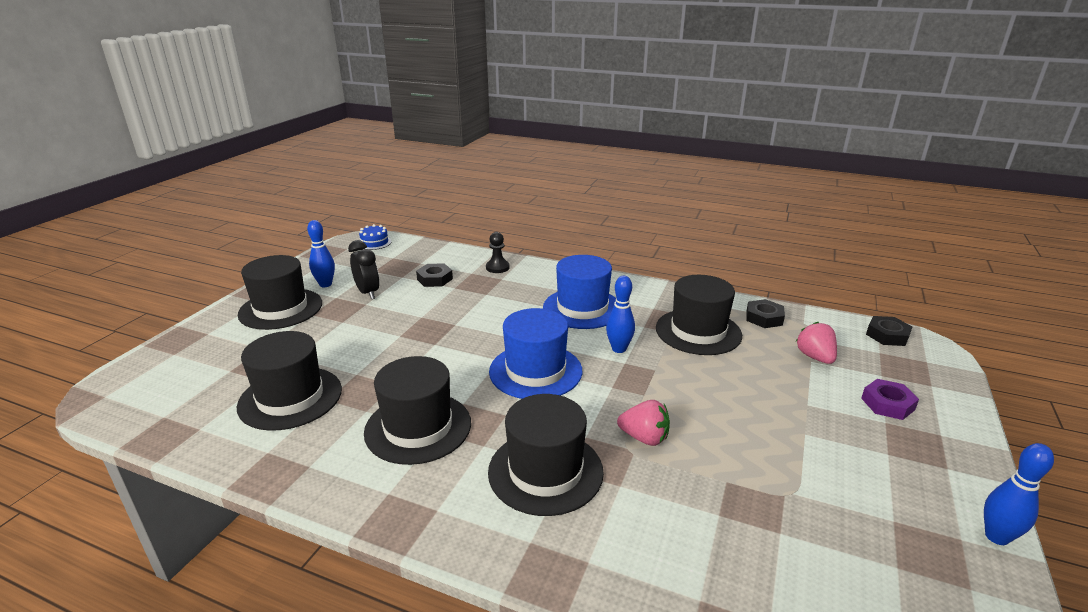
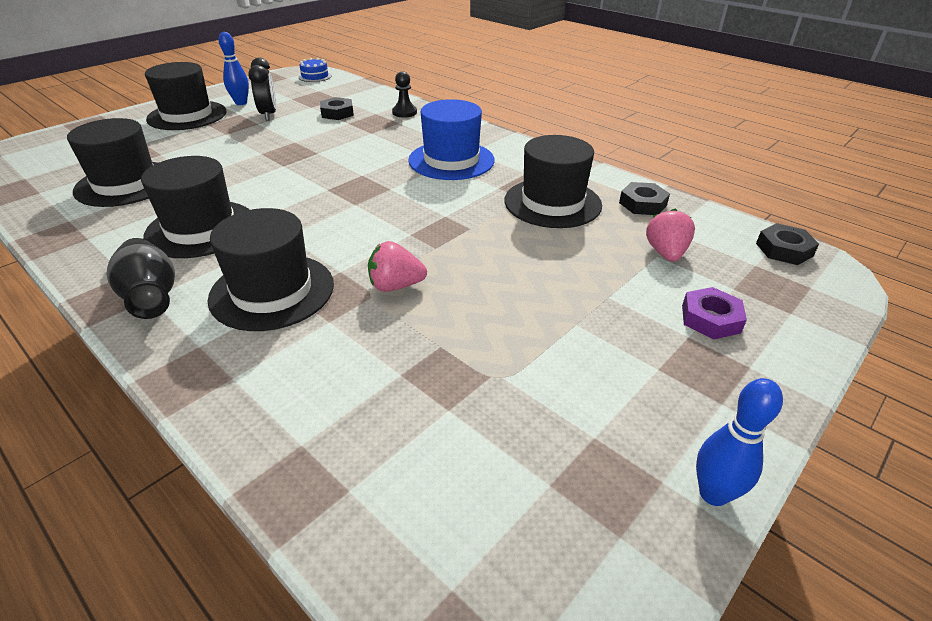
camera: 20 degrees right, 10 degrees up
blue hat [489,308,583,399] -> none
blue bowling pin [606,276,635,353] -> none
pink strawberry [617,400,670,446] -> pink strawberry turned 135 degrees clockwise [368,241,427,292]
none -> black vase [106,238,175,319]

